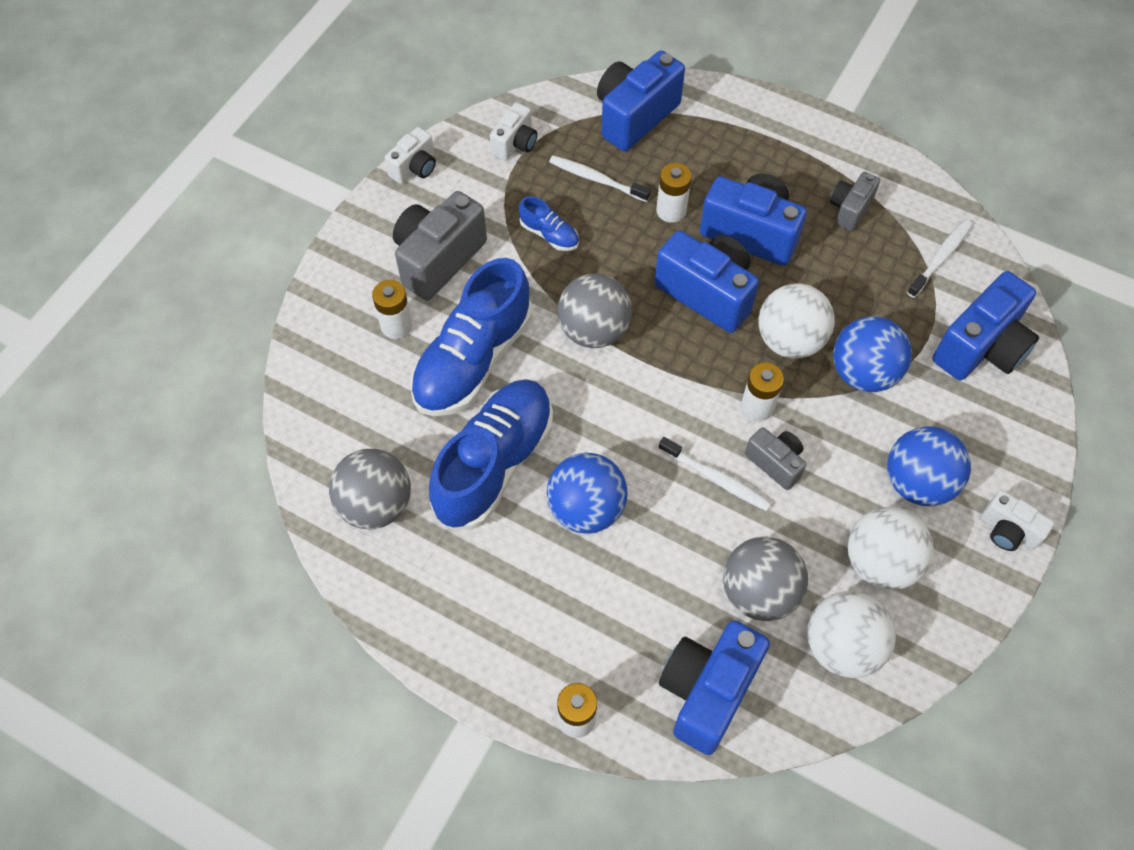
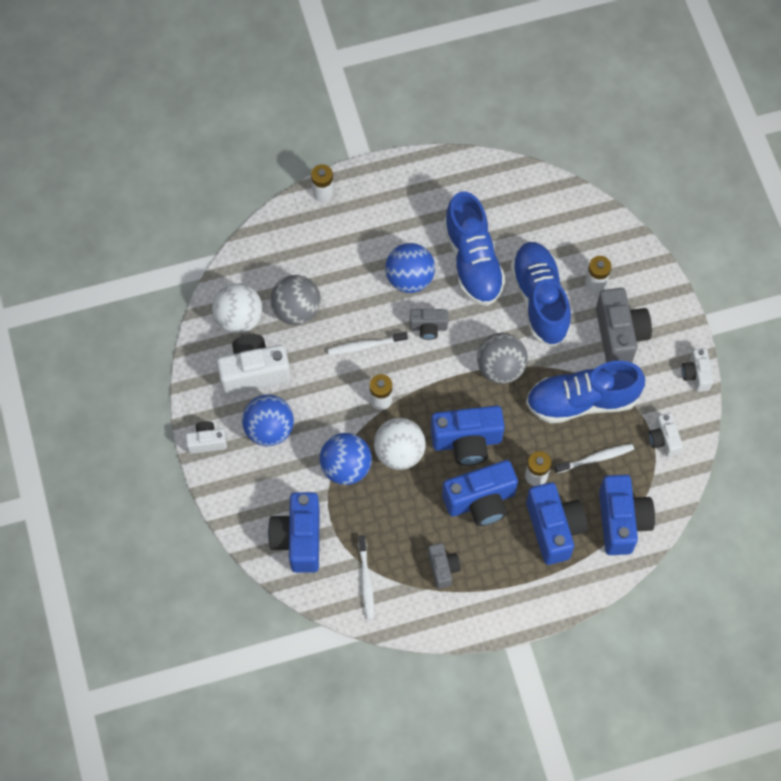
camera: 135 degrees right, 5 degrees up
grey ball [329,449,411,529] -> none
blue shoe [519,196,579,251] -> blue shoe [526,360,645,424], size x2.27
blue camera [659,620,770,755] -> blue camera moved to [526,482,588,565]
grey camera [745,427,806,490] -> grey camera moved to [410,309,448,340]
white ball [848,507,934,590] -> white camera [217,334,291,395]

